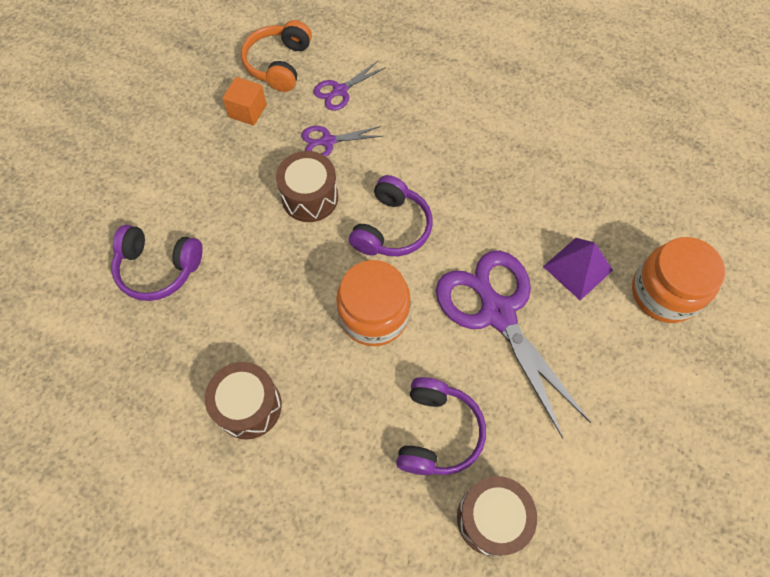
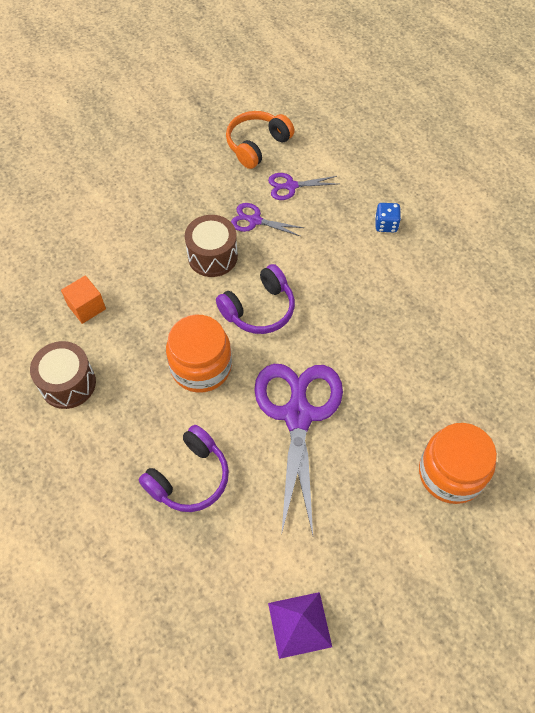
camera: 30 degrees right, 5 degrees down
purple headphones [111,225,203,301] -> none
orange cube [222,77,267,125] -> orange cube moved to [61,275,106,324]
brown drum [457,476,537,556] -> none
purple pyramid [543,238,613,300] -> purple pyramid moved to [268,592,332,659]
none -> blue dice [375,203,401,232]

